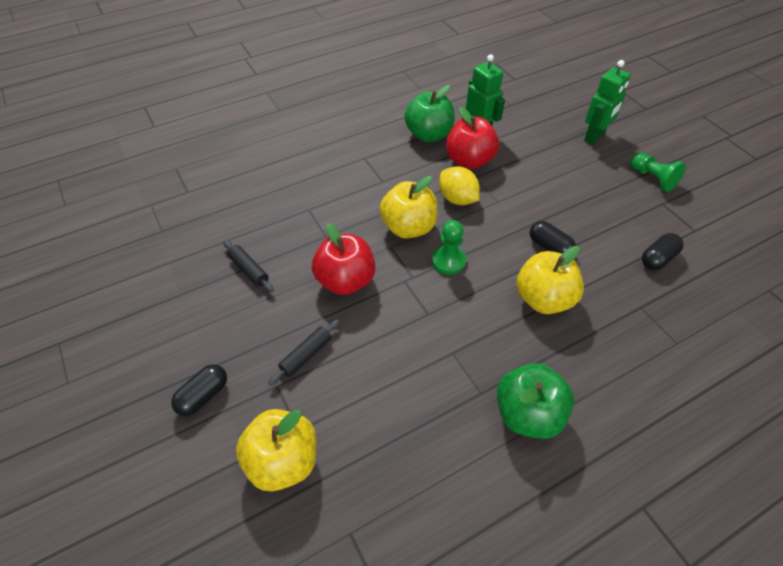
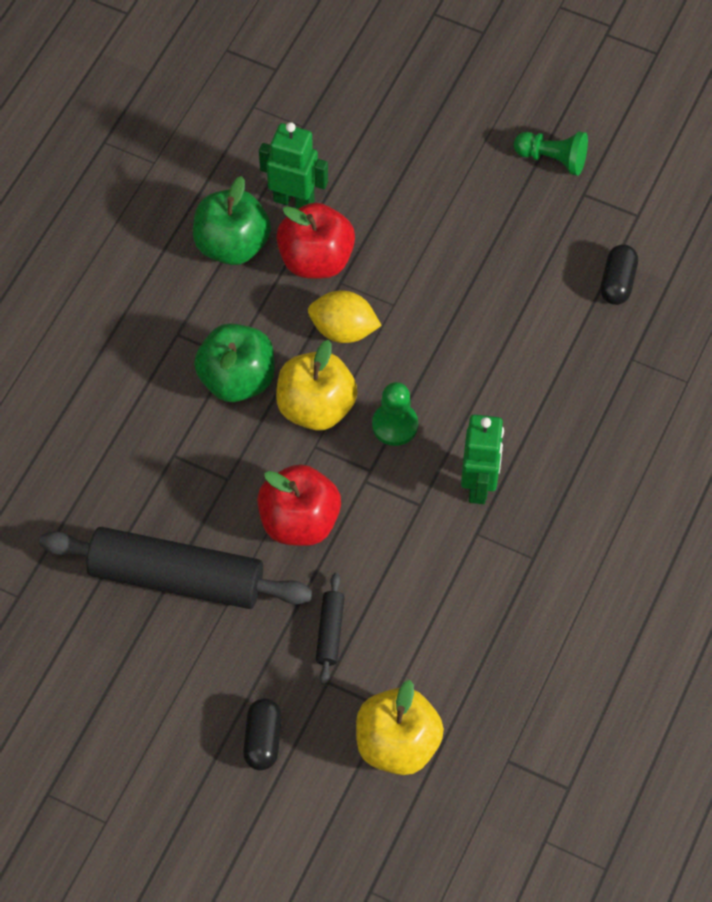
camera: 35 degrees left, 10 degrees up
black rolling pin [223,240,274,292] -> black rolling pin [39,527,313,609], size x2.35
green apple [497,363,574,439] -> green apple moved to [194,323,275,402]
yellow apple [516,246,584,314] -> none
black capsule [530,221,576,254] -> none
green robot [584,60,631,145] -> green robot moved to [461,414,504,504]

